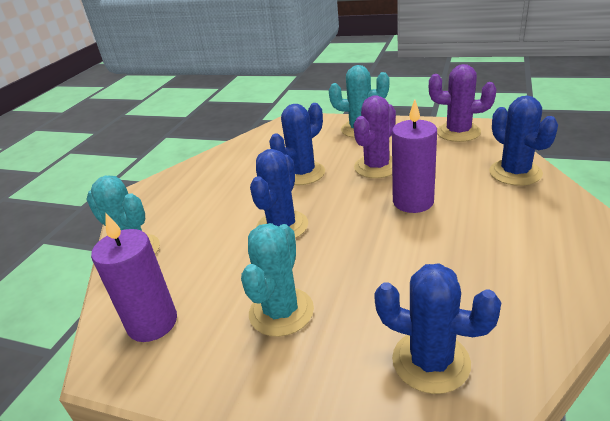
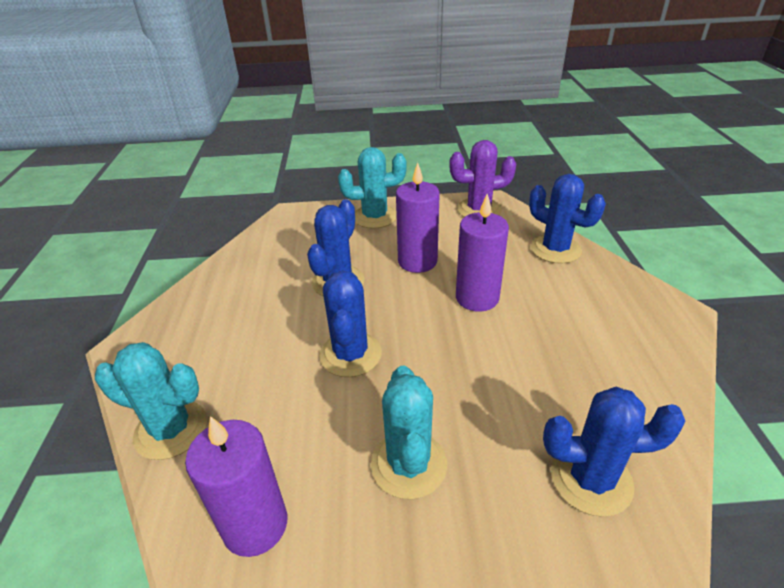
camera: 25 degrees left, 5 degrees up
purple cactus [353,95,396,178] -> purple candle [396,162,440,273]

